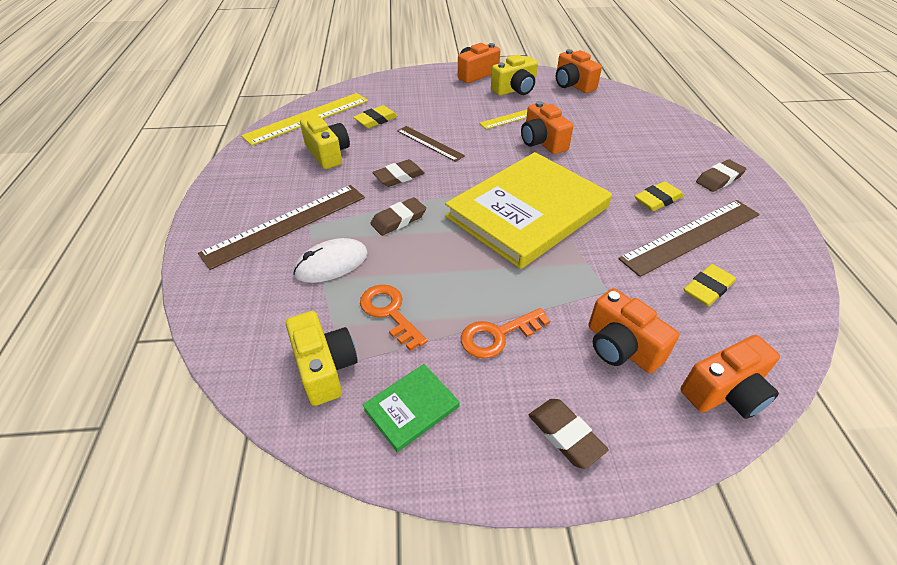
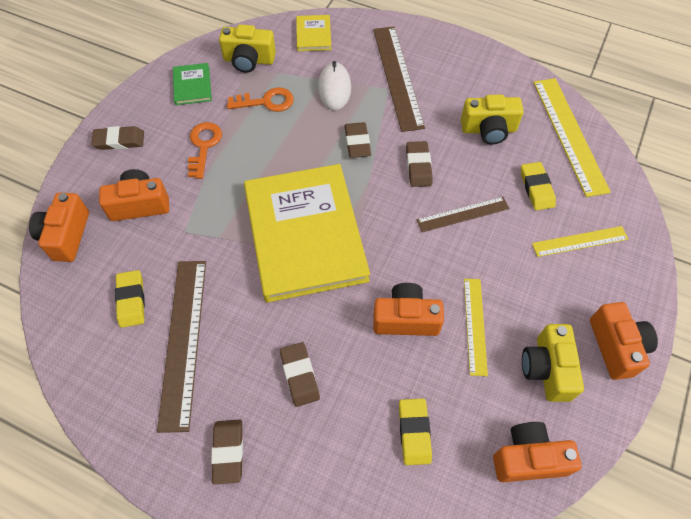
camera: 120 degrees right, 15 degrees up
yellow eraser [634,181,683,211] -> yellow eraser moved to [399,398,432,465]
none -> brown eraser [280,342,320,407]
none -> yellow book [296,15,331,51]
none -> yellow ruler [532,226,628,257]

